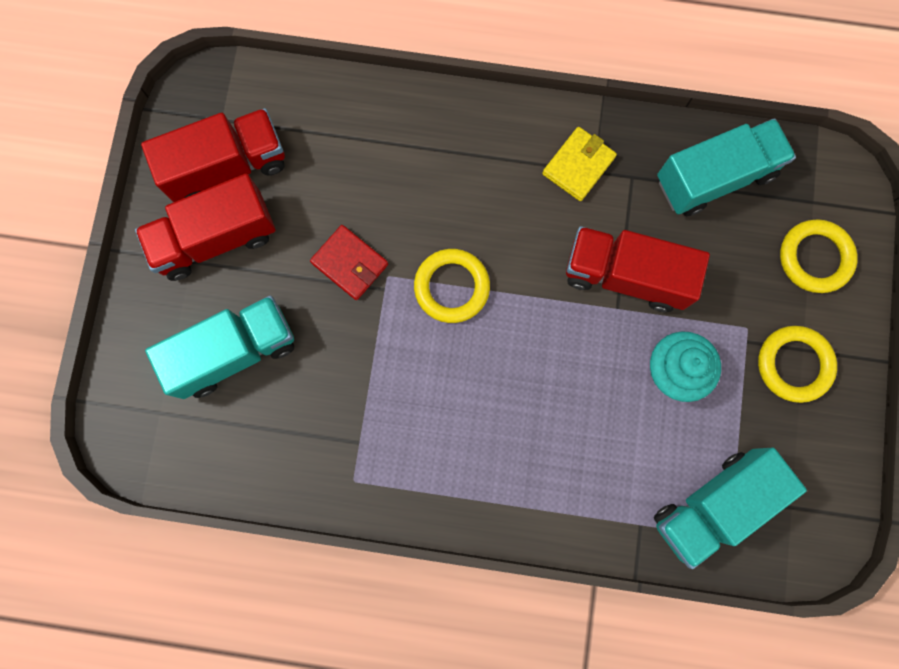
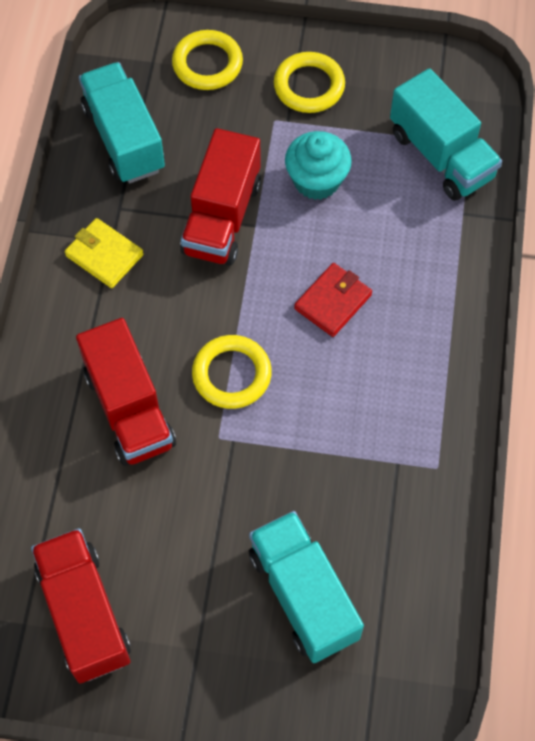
camera: 90 degrees left, 15 degrees down
red truck [135,174,276,281] -> red truck moved to [76,318,176,466]
red wallet [310,225,388,300] -> red wallet moved to [294,263,372,337]

